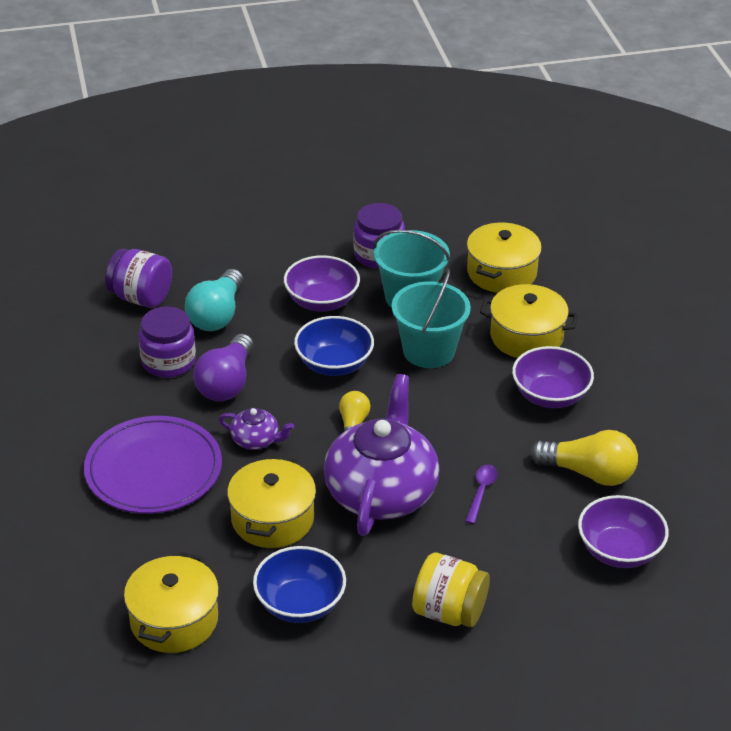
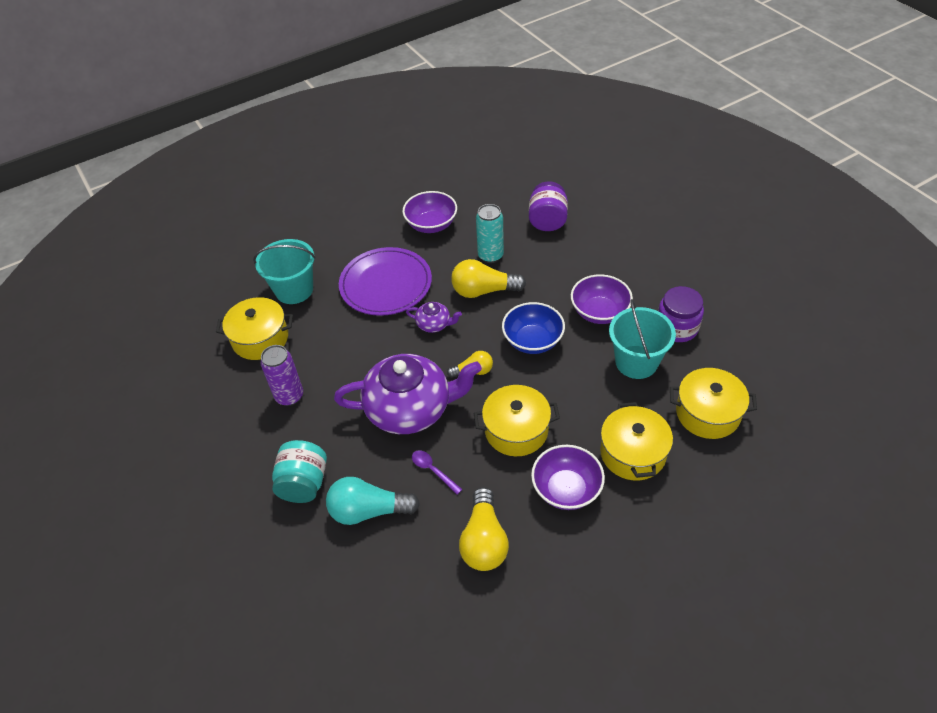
camera: 75 degrees right, 10 degrees up
purple jar [139,306,196,378] -> turquoise can [476,204,504,263]
turquoise light bulb [185,269,243,331] -> turquoise light bulb moved to [326,477,420,525]
purple light bulb [193,334,254,401] -> yellow light bulb [451,259,526,298]
purple teapot [219,408,294,450] -> purple teapot turned 75 degrees counterclockwise [406,302,462,333]
yellow pot [227,456,316,548] -> yellow pot moved to [474,385,560,456]
blue bowl [253,546,346,623] -> purple can [260,345,303,406]
turquoise bucket [392,269,471,368] -> turquoise bucket moved to [253,239,316,304]
yellow jar [412,553,490,627] -> turquoise jar [272,440,327,503]
purple spoon [465,465,498,524] -> purple spoon turned 135 degrees counterclockwise [412,450,463,495]
purple bowl [578,495,669,568] -> purple bowl moved to [403,191,457,233]

